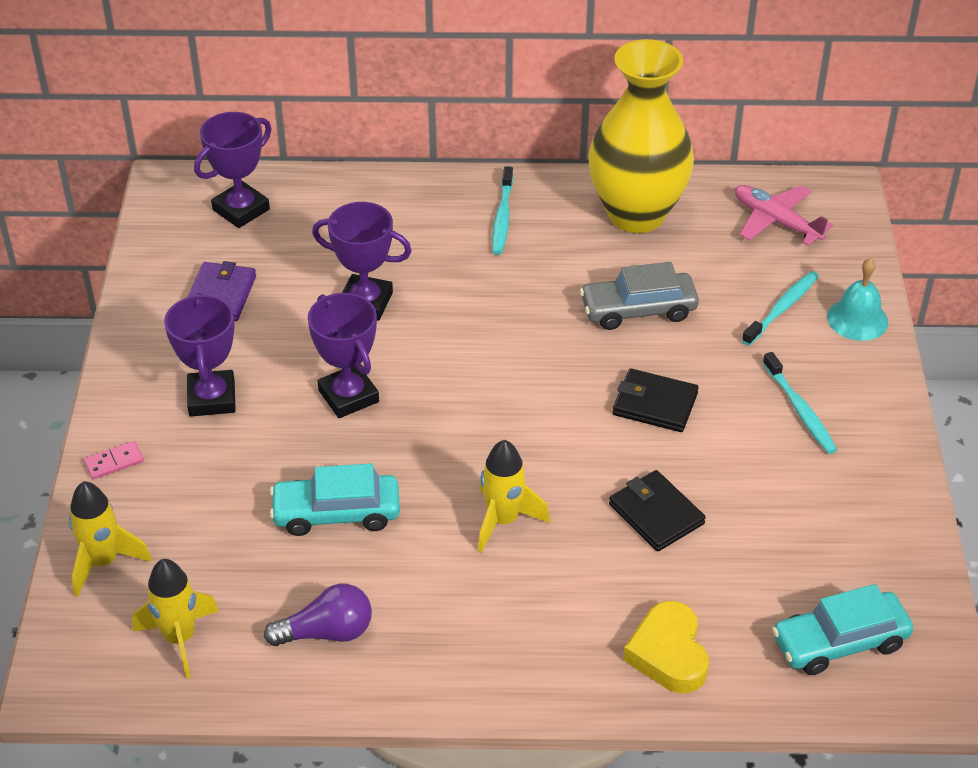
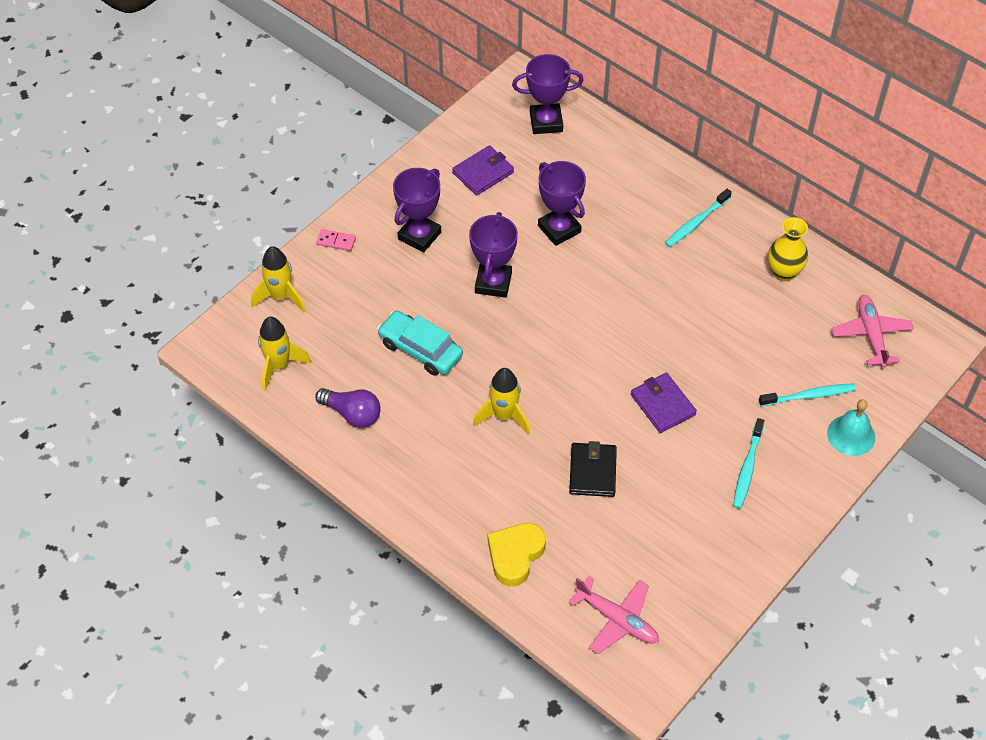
camera: 40 degrees right, 10 degrees up
grey car [580,262,699,330] -> none
yellow vase [588,39,694,233] -> yellow vase [768,217,808,282], size x0.49
black wallet [612,368,699,432] -> purple wallet [631,373,697,433]
turquoise car [772,584,914,675] -> pink plane [568,576,659,654]

